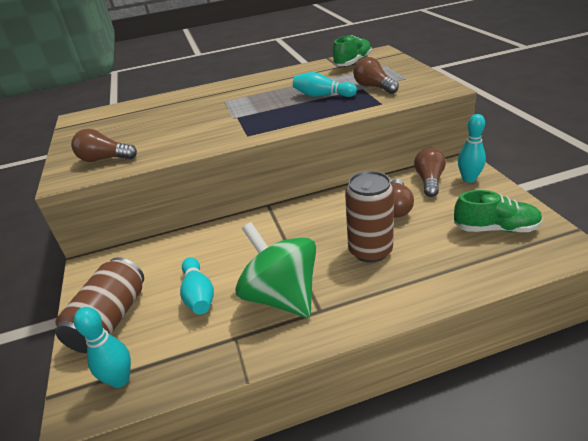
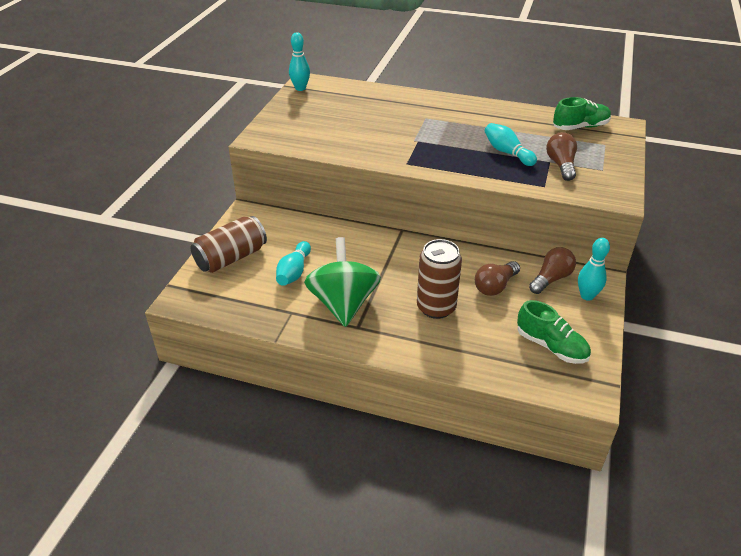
camera: 30 degrees right, 5 degrees up
brown light bulb [71,129,137,162] -> none
turquoise bowling pin [74,307,131,388] -> turquoise bowling pin moved to [289,32,310,91]

